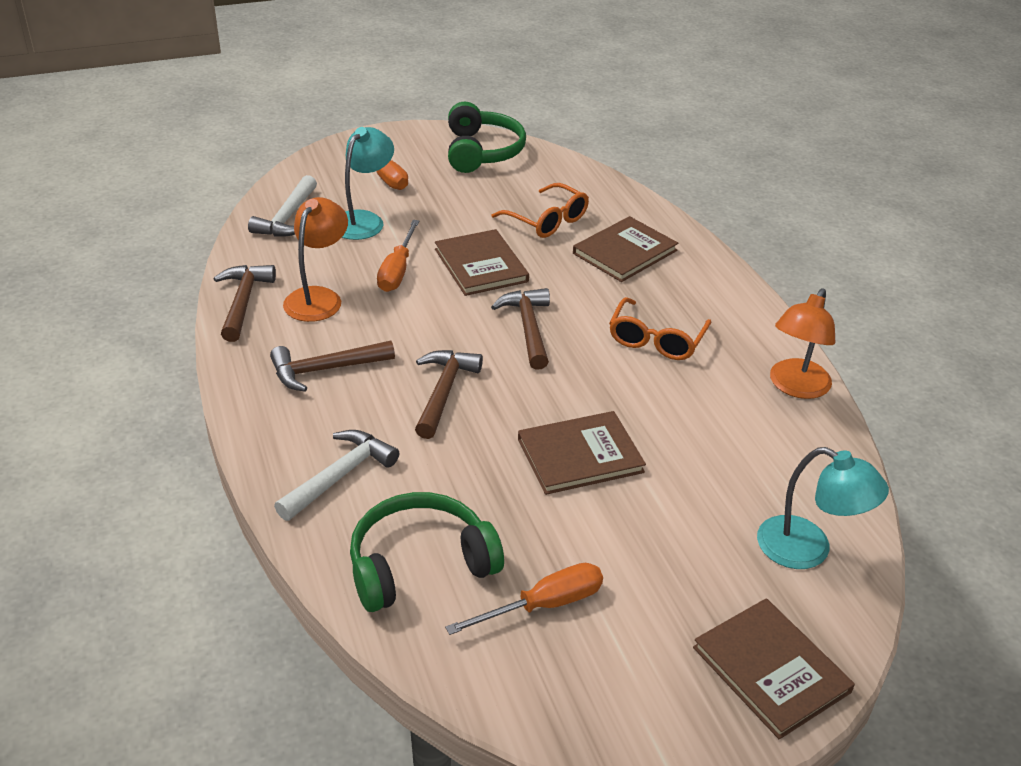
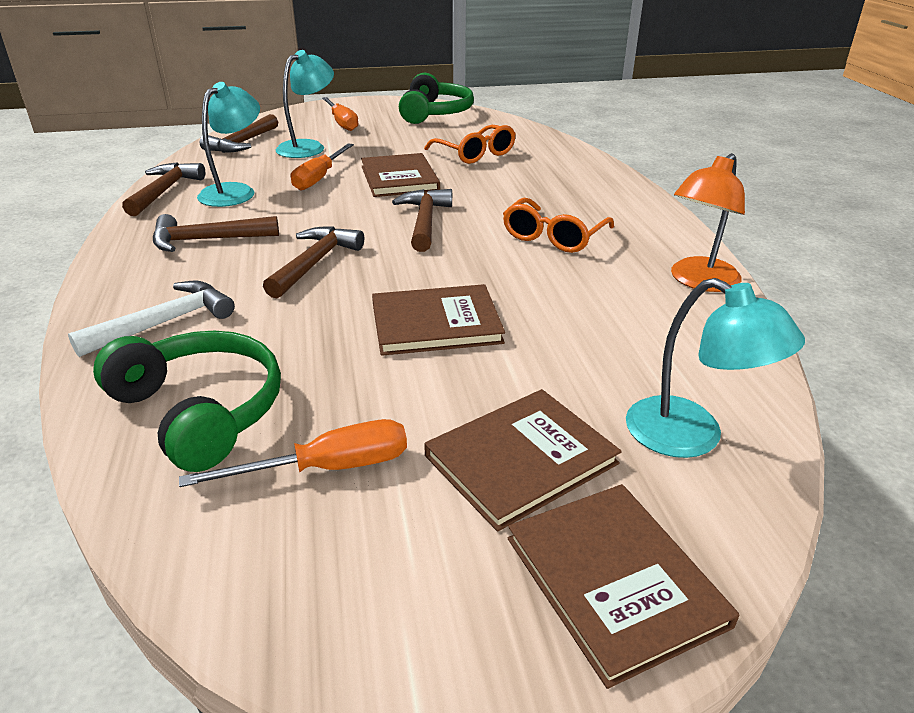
camera: 10 degrees right, 5 degrees down
white hammer [248,175,317,237] -> brown hammer [200,114,278,153]
orange lamp [283,197,348,322] -> turquoise lamp [197,82,260,207]
green headphones [350,492,504,612] -> green headphones turned 60 degrees clockwise [93,331,281,472]
brown book [573,216,678,282] -> brown book moved to [424,389,622,532]

